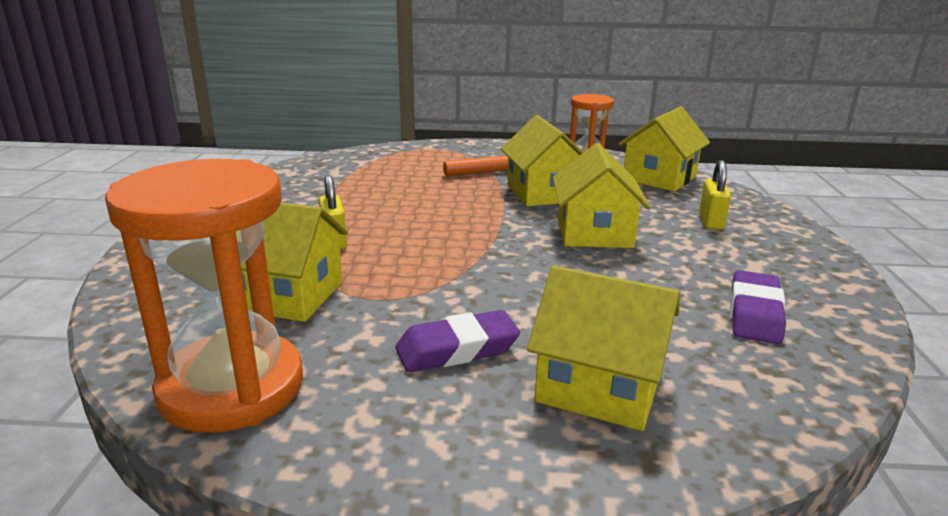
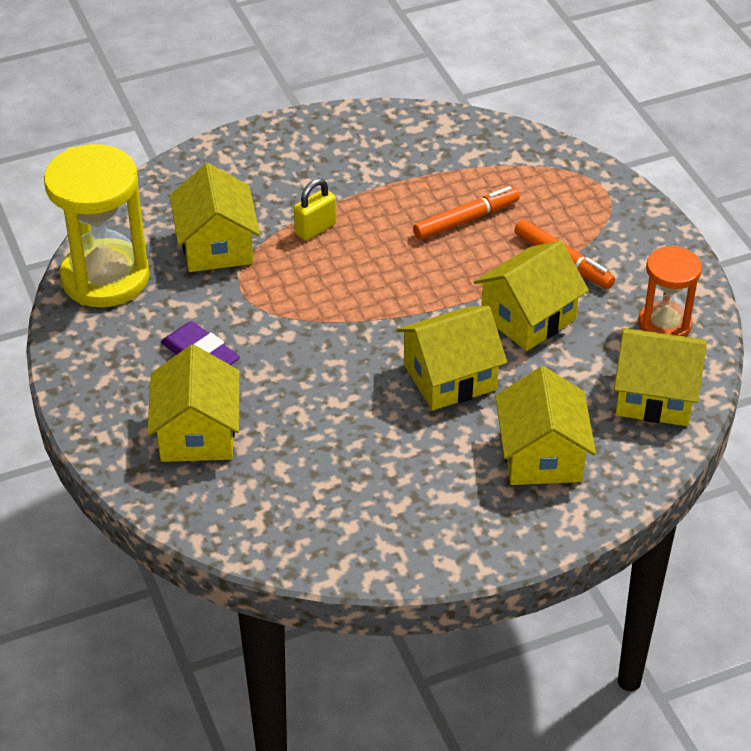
camera: 65 degrees right, 20 degrees up
orange hourglass [105,159,303,433] -> yellow hourglass [44,144,150,308]
yellow padlock [699,160,731,230] -> yellow house [495,366,596,485]
purple eraser [730,270,786,344] -> none
none -> orange marker [413,186,520,240]

